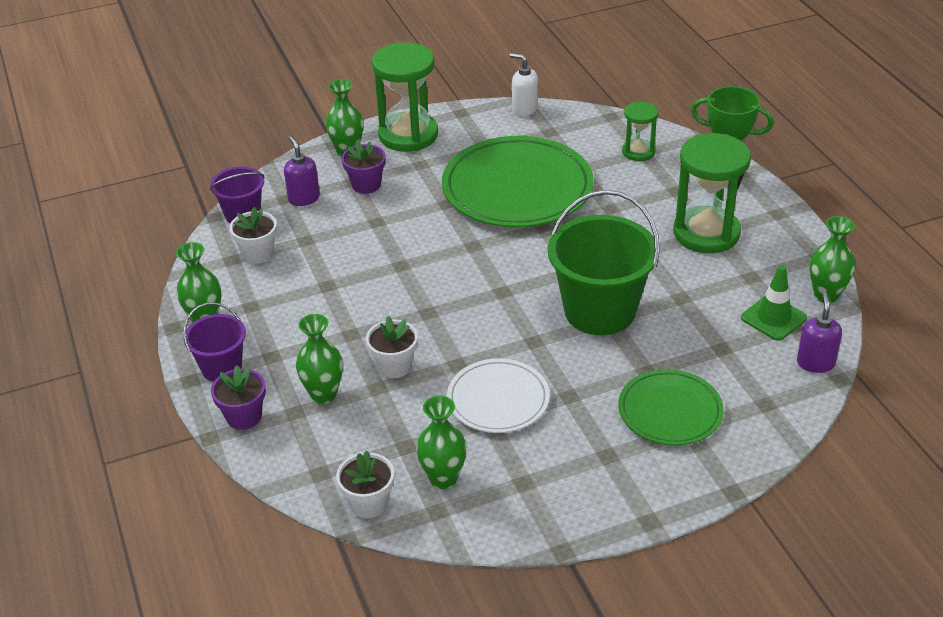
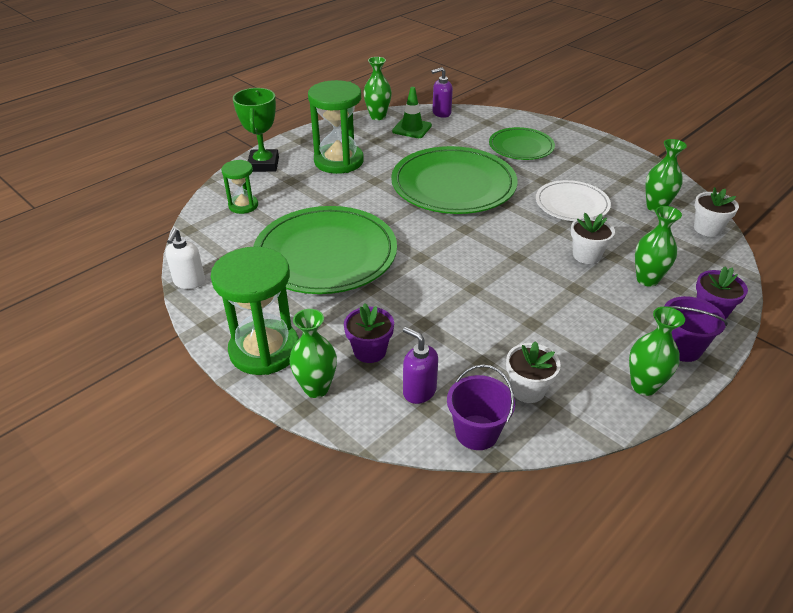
camera: 115 degrees left, 0 degrees up
purple soap dispenser [284,136,320,206] -> purple soap dispenser turned 90 degrees clockwise [403,327,438,404]
green bucket [548,190,660,335] -> green plate [391,146,518,214]

